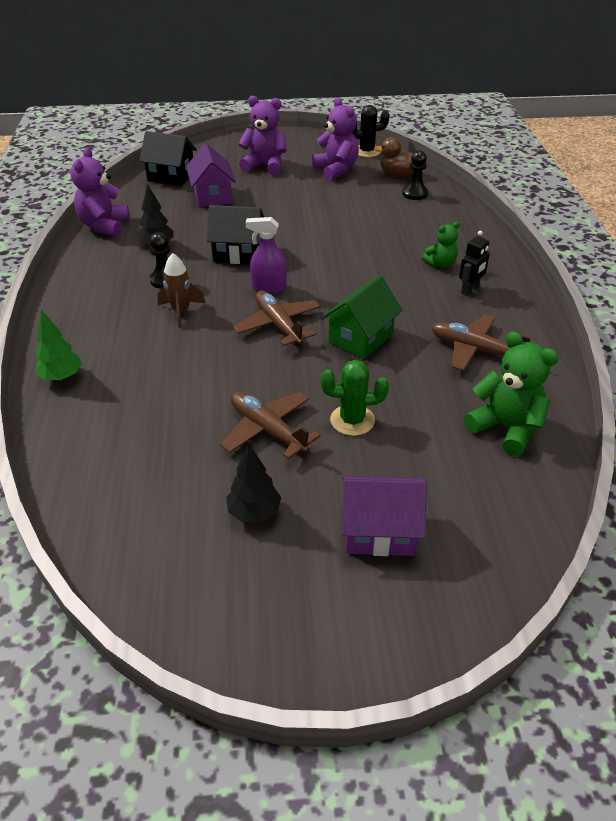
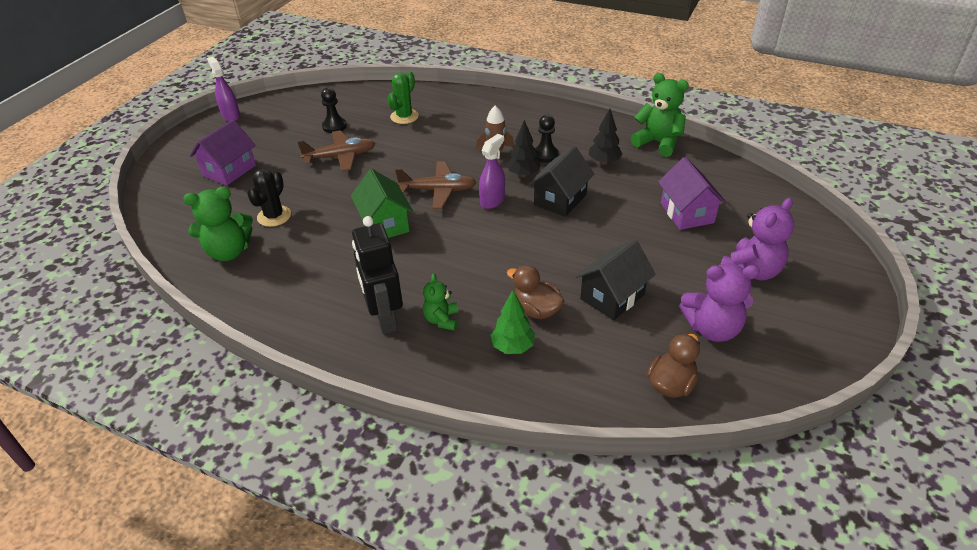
camera: 120 degrees right, 0 degrees up
green tree [35,310,82,381] -> green tree moved to [490,290,535,354]
purple teddy bear [70,147,130,237] -> green teddy bear [631,73,689,157]
black house [139,131,197,186] -> black house moved to [575,240,656,320]
purple house [186,143,236,207] -> purple house turned 60 degrees clockwise [658,157,727,230]
black tree [226,444,282,522] -> black tree moved to [507,120,541,177]
green cactus [321,360,389,436] -> green cactus moved to [387,71,419,124]
black cactus [352,105,389,157] -> black cactus moved to [247,169,291,227]
black pawn [402,150,428,200] -> black pawn moved to [321,88,347,133]
brown plane [431,314,531,371] -> none
black robot [459,231,490,296] -> black robot [352,216,403,334], size x1.81
none -> purple spray bottle [207,57,240,121]
none -> brown duck [507,265,565,319]

